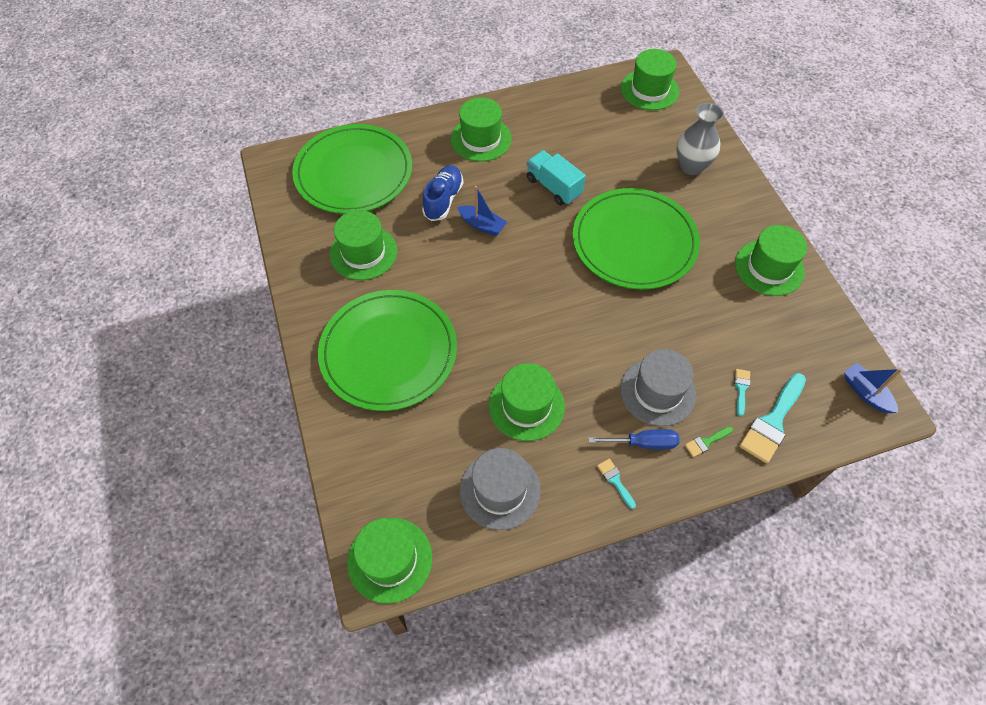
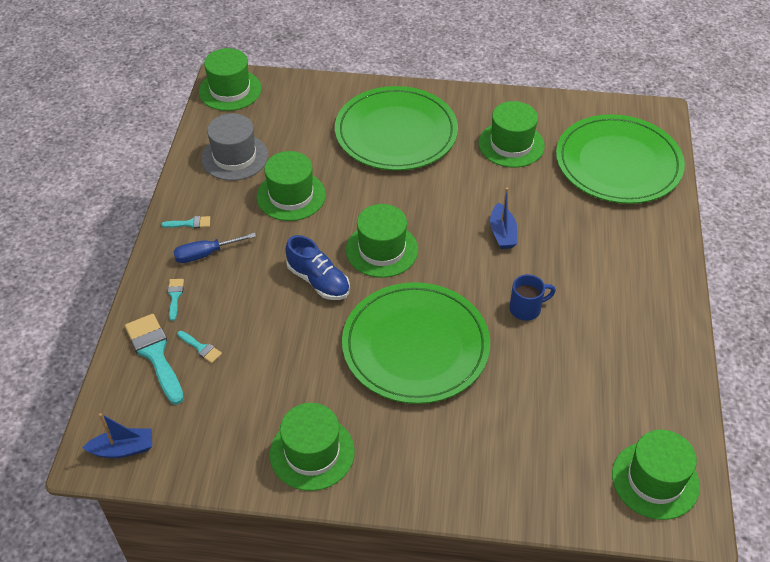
camera: 115 degrees right, 10 degrees down
blue shoe [422,165,464,221] -> blue shoe moved to [285,235,350,300]
green hat [451,97,511,162] -> green hat moved to [346,204,418,278]
blue boat [457,186,507,236] -> blue boat turned 60 degrees counterclockwise [490,187,517,249]
turquoise truck [527,150,586,205] -> blue mug [509,274,556,321]
blue screwdriver [588,429,680,449] -> blue screwdriver turned 45 degrees clockwise [173,233,256,263]
grey hat [620,349,696,426] -> none
grey vase [677,103,724,175] -> none
green brush [685,426,733,457] -> turquoise brush [168,279,184,321]

